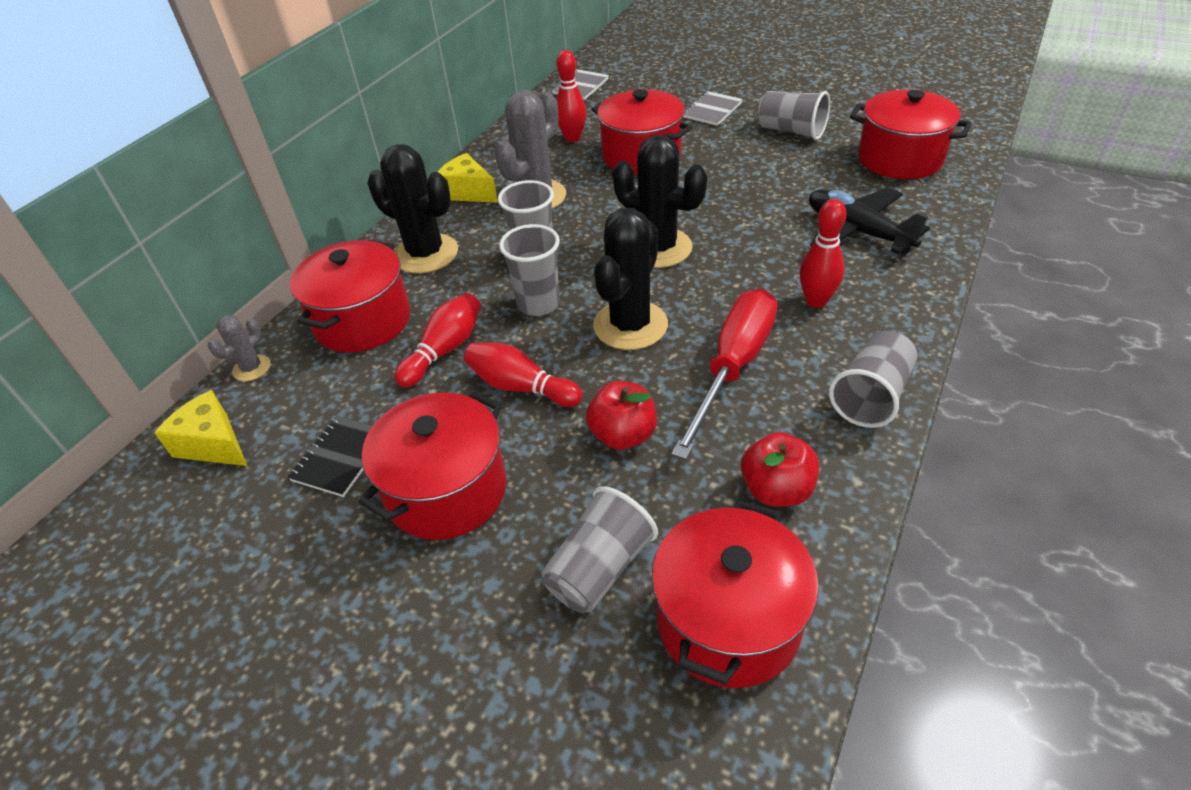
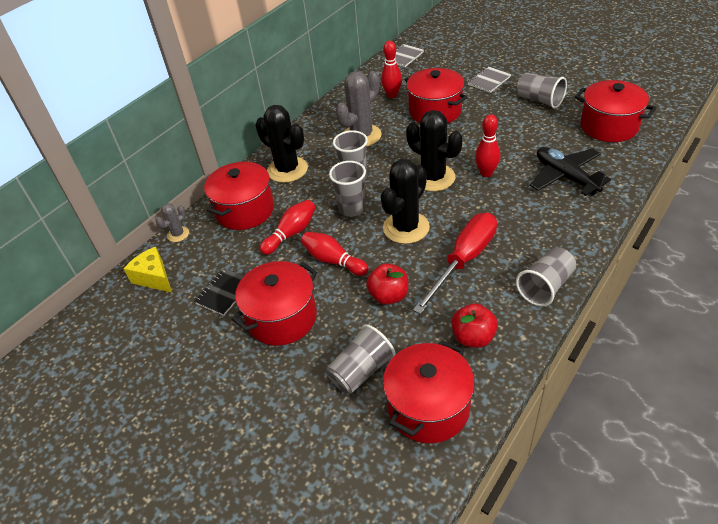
camera: 10 degrees right, 0 degrees up
yellow cheese [438,153,498,203] -> none
red bowling pin [800,199,846,308] -> red bowling pin moved to [475,114,500,177]

